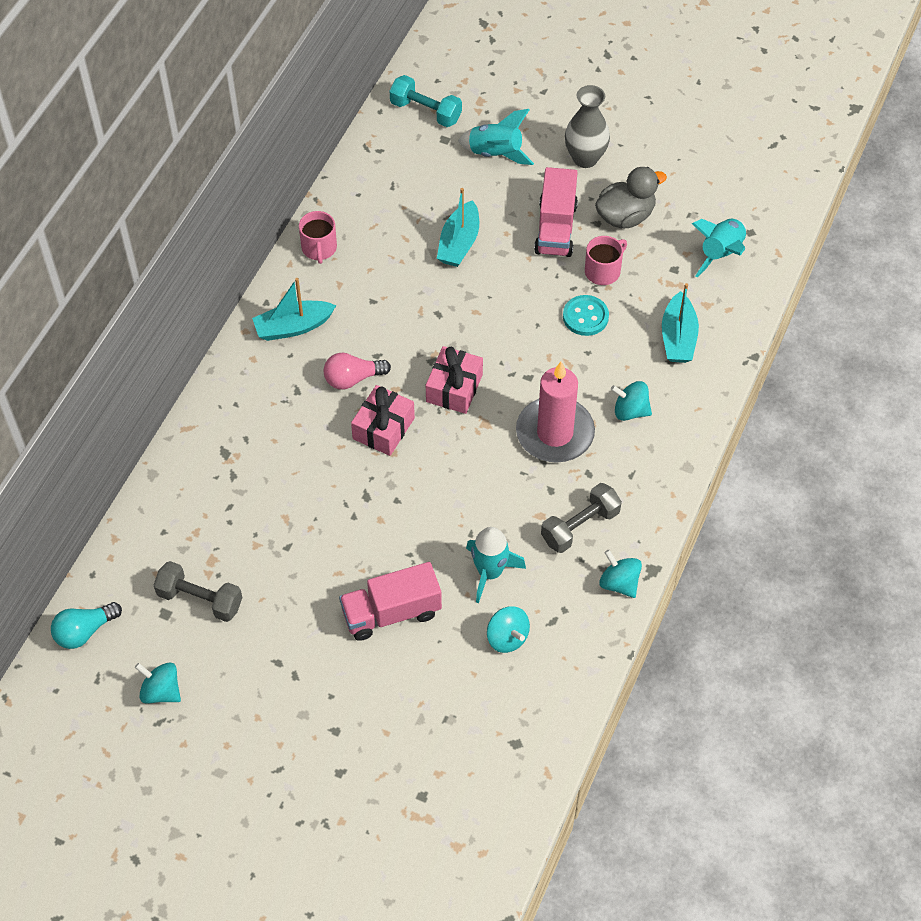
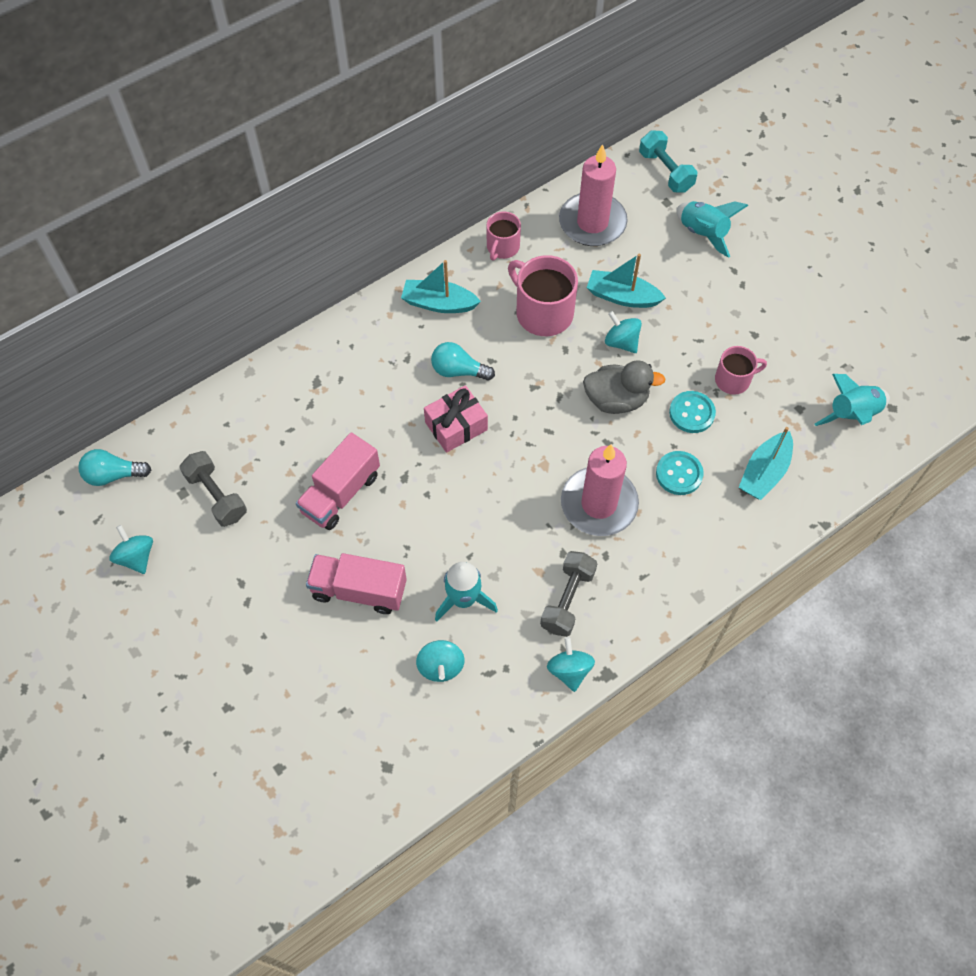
camera: 30 degrees right, 5 degrees up
pink light bulb [324,353,391,390] -> turquoise light bulb [431,342,495,381]
pink gift [426,346,483,414] -> none
turquoise boat [437,188,479,267] -> turquoise boat turned 60 degrees clockwise [587,254,666,308]
pink truck [534,167,578,257] -> pink truck moved to [296,432,380,530]
grey dumbbell [541,483,622,553] -> grey dumbbell turned 60 degrees counterclockwise [540,551,597,637]
grey vase [565,85,610,168] -> none
grey duck [595,167,667,228] -> grey duck moved to [583,360,666,414]
turquoise spinning top [611,381,652,421] -> turquoise spinning top moved to [605,311,642,353]
none -> pink mug [508,255,578,336]
none -> pink candle [559,144,628,246]
none -> turquoise button [656,451,704,495]

